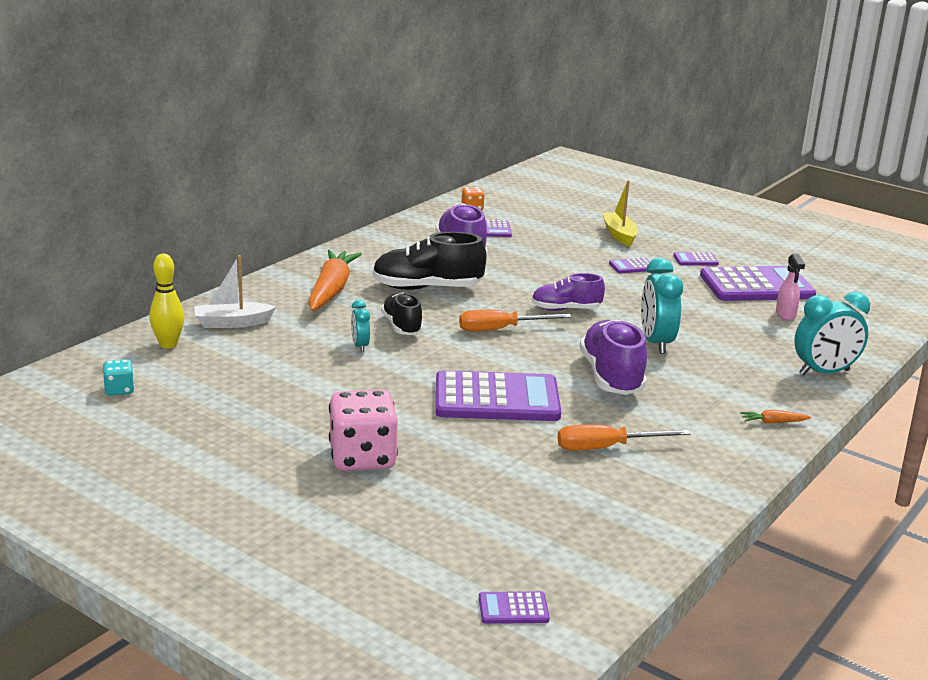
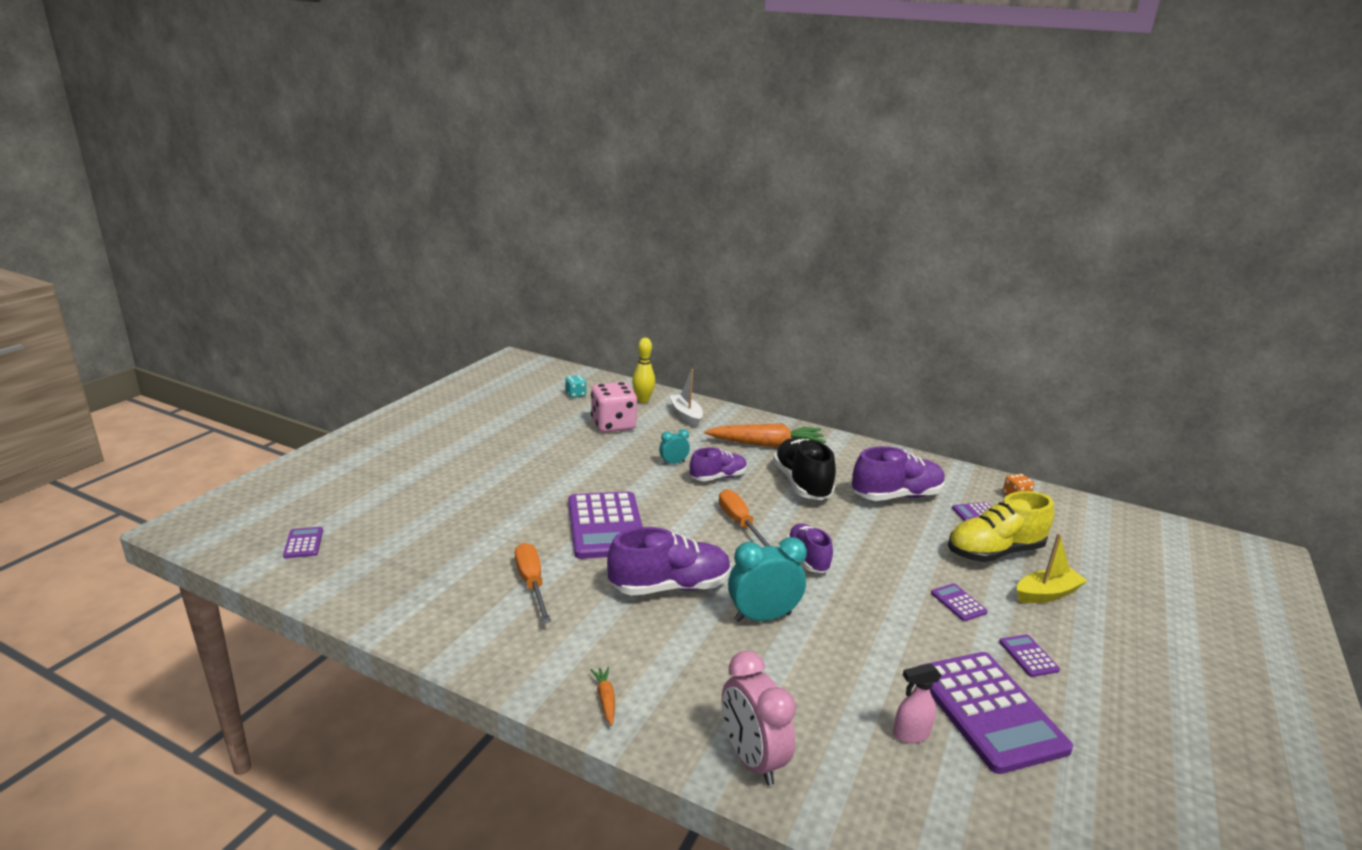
camera: 80 degrees right, 0 degrees up
pink dice [329,390,398,471] -> pink dice moved to [591,382,637,433]
black shoe [381,292,423,335] -> purple shoe [690,447,747,481]
turquoise clock [794,292,870,376] -> pink clock [722,651,796,786]
none -> yellow shoe [948,491,1054,562]

